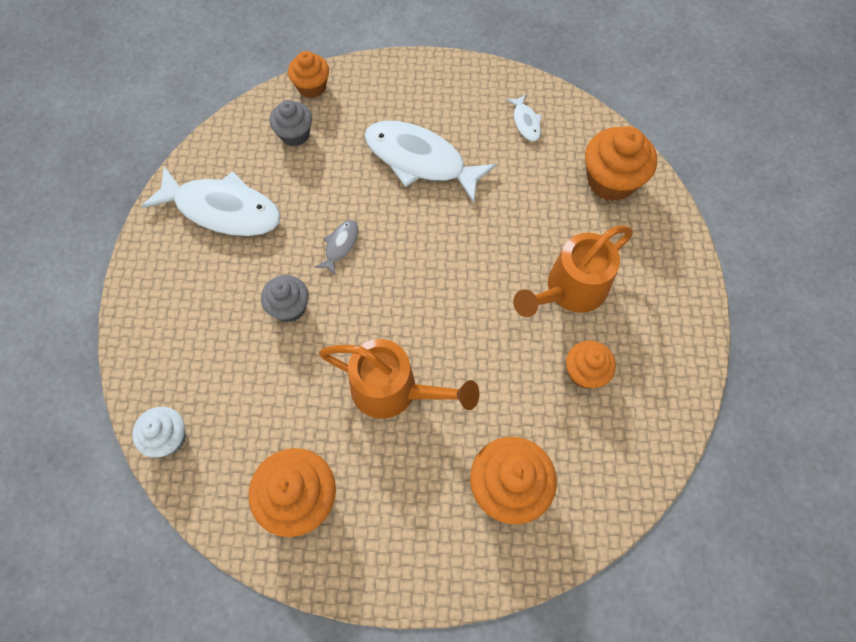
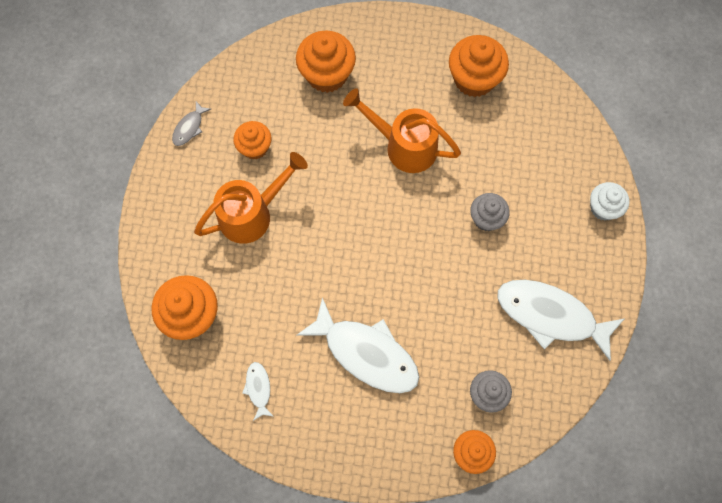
camera: 175 degrees left, 5 degrees up
white cupcake [132,407,186,457] -> white cupcake moved to [590,182,629,221]
grey fish [315,220,358,276] -> grey fish moved to [172,101,211,146]

